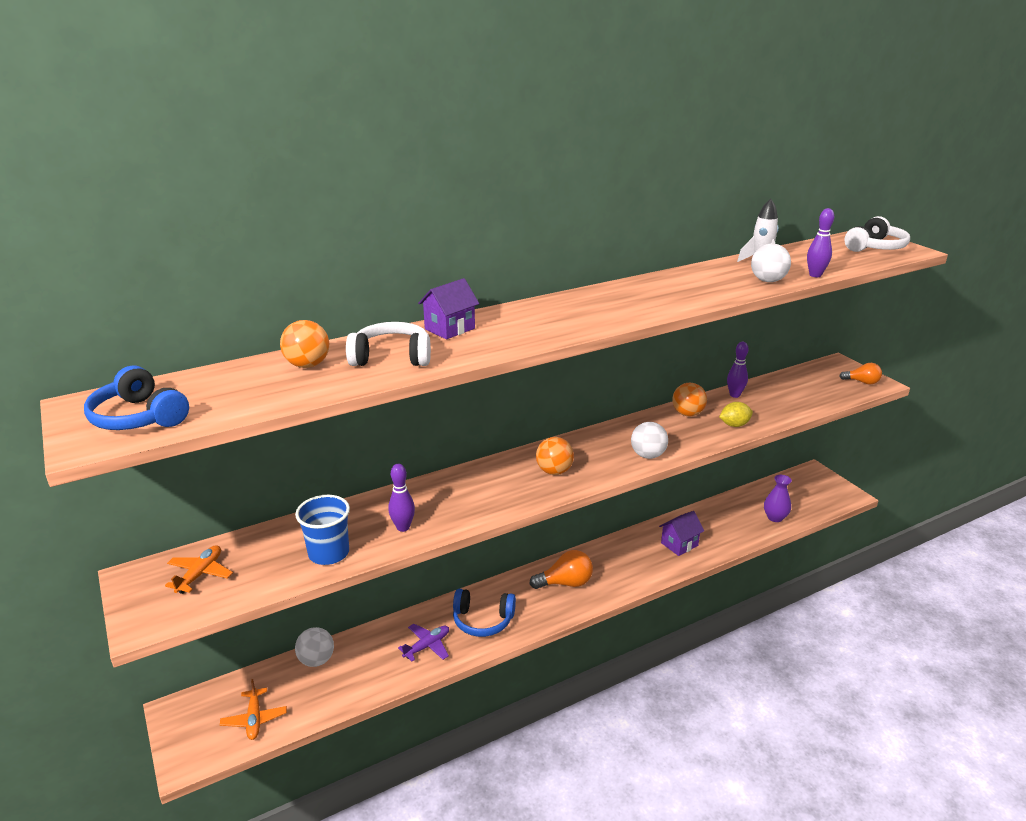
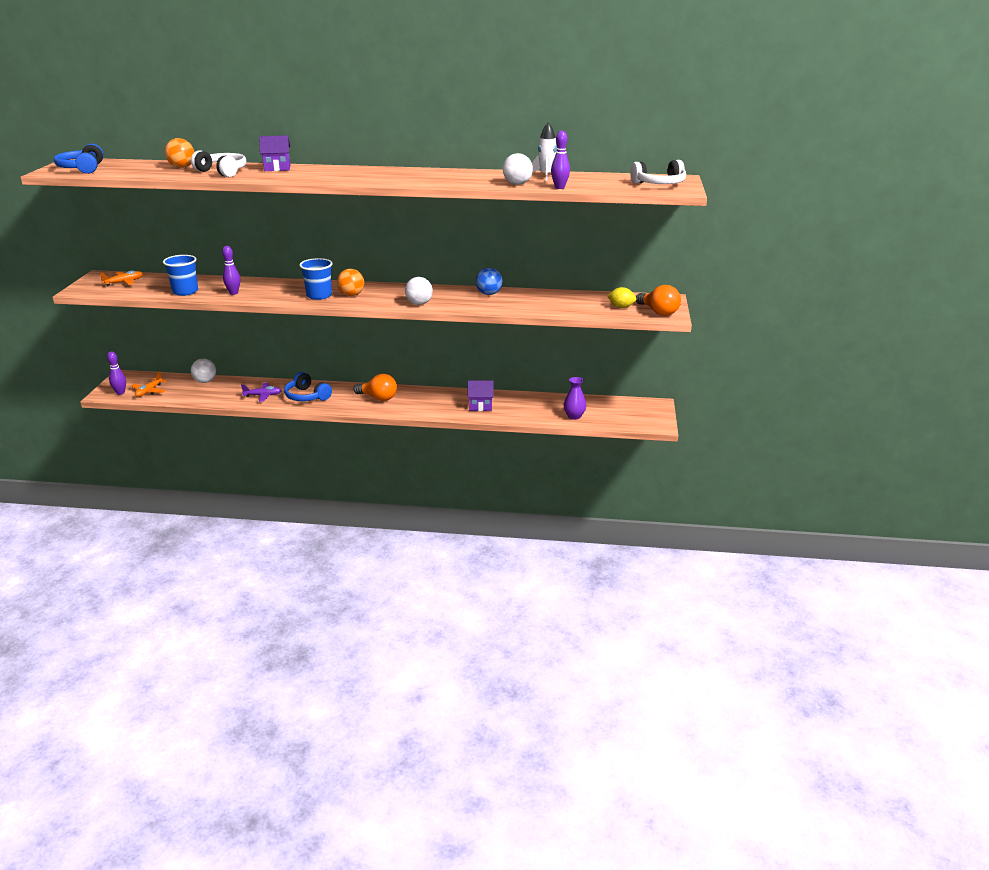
camera: 35 degrees right, 0 degrees up
orange ball [672,383,707,417] -> blue ball [476,268,503,295]
yellow lemon [719,402,753,427] -> yellow lemon moved to [607,287,636,308]
purple bowling pin [727,342,749,398] -> purple bowling pin moved to [107,351,126,395]
orange light bulb [839,363,882,384] -> orange light bulb [636,285,681,316], size x1.55
none -> blue cup [299,258,333,300]

